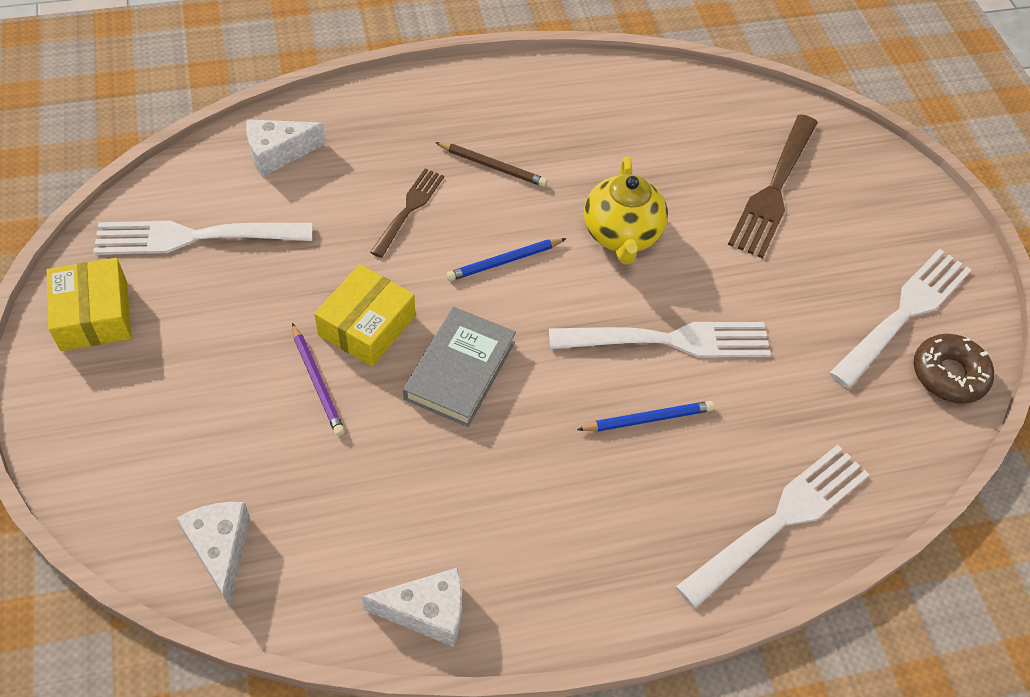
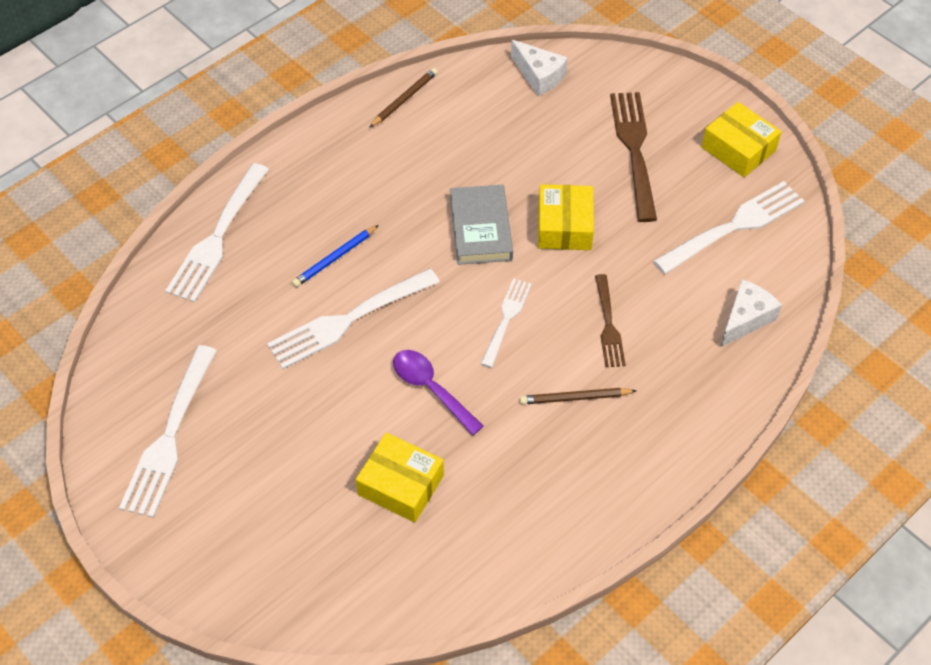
camera: 155 degrees right, 0 degrees up
purple pencil [292,323,345,436] -> none
white cheese [361,568,462,647] -> brown pencil [369,68,438,128]
blue pencil [446,238,567,281] -> white fork [481,278,532,368]
yellow teapot [584,156,668,265] -> purple spoon [393,350,484,436]
brown fork [728,114,818,259] -> brown fork moved to [610,92,657,222]
brown donut [914,334,994,404] -> none
none -> yellow box [356,433,444,523]

